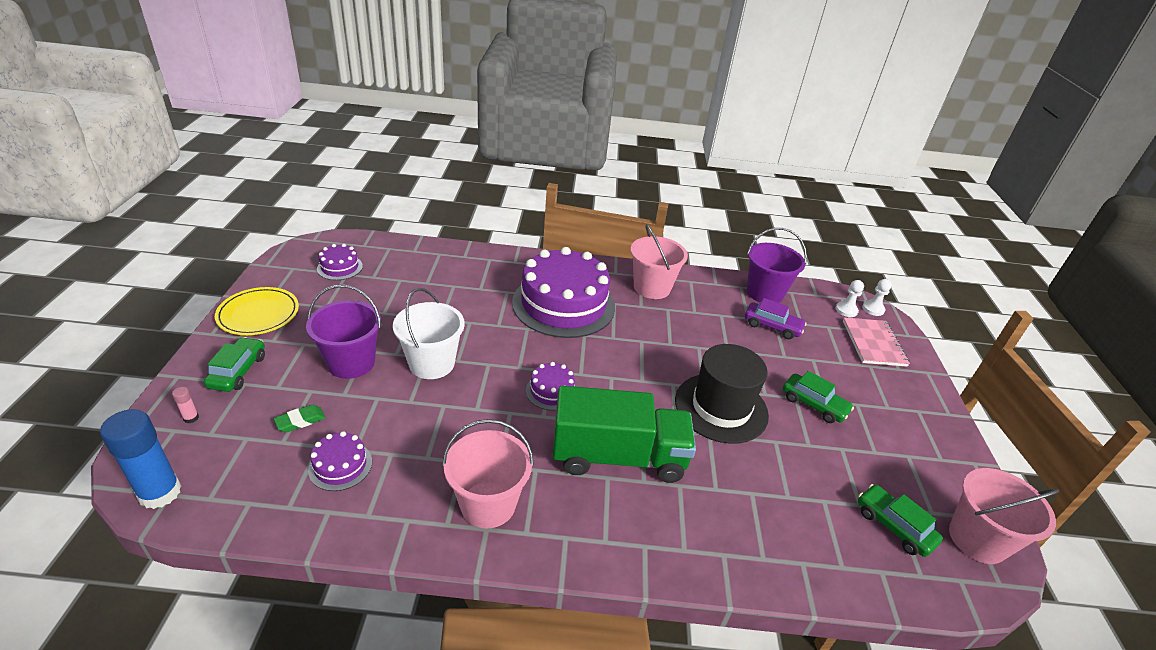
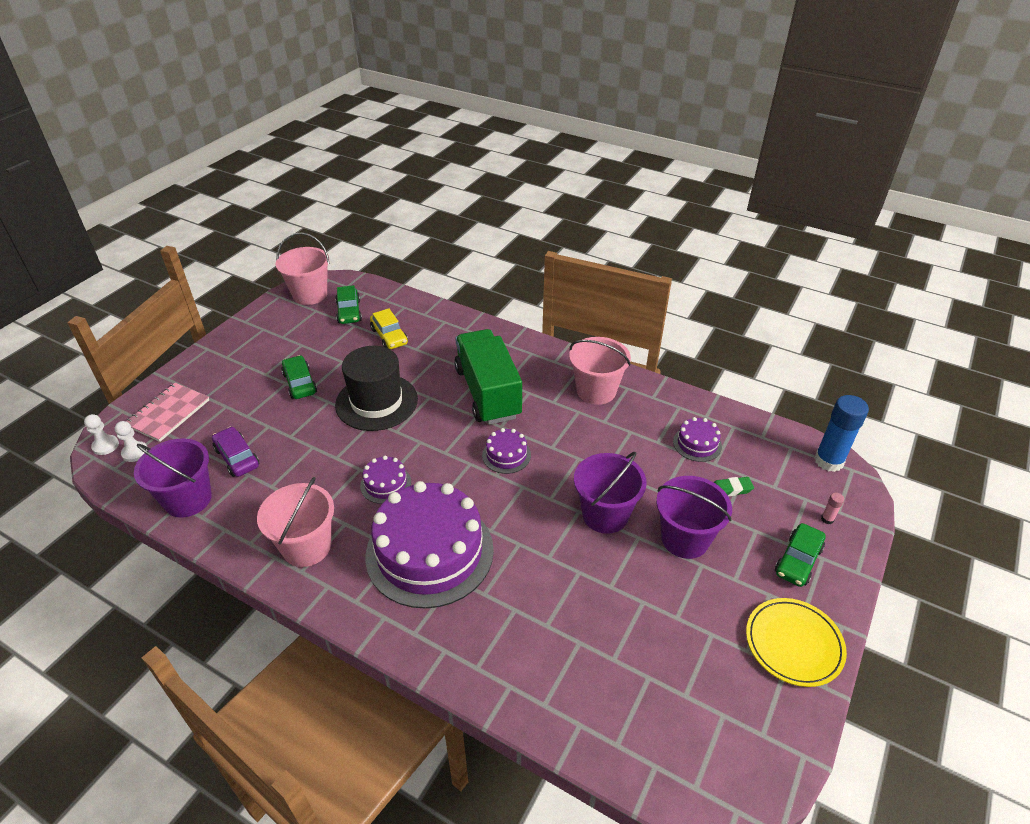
camera: 150 degrees left, 5 degrees up
purple cake [317,244,363,280] -> purple cake moved to [360,456,411,504]
white bucket [393,288,465,379] -> purple bucket [574,452,647,534]
green truck [553,386,696,483] -> green truck turned 45 degrees clockwise [454,329,522,425]
none -> yellow car [370,308,408,349]

